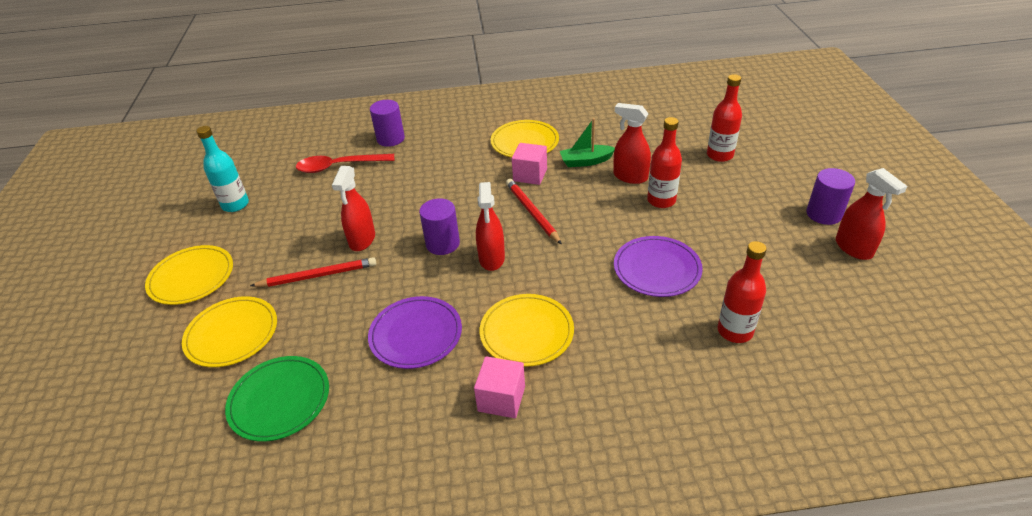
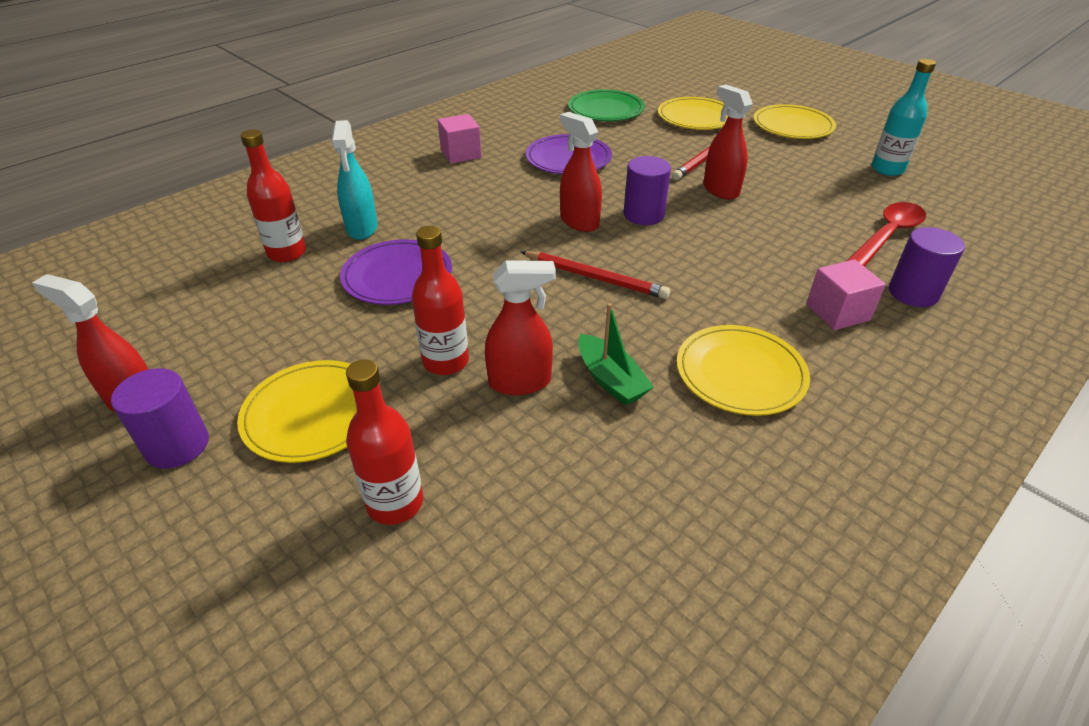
camera: 140 degrees right, 0 degrees up
yellow plate [480,294,574,367] -> yellow plate moved to [237,360,357,463]
pink cube [512,143,547,185] -> pink cube moved to [806,259,886,330]
green boat [560,118,615,167] -> green boat turned 105 degrees clockwise [578,303,654,405]
none -> turquoise spray bottle [331,120,378,240]

